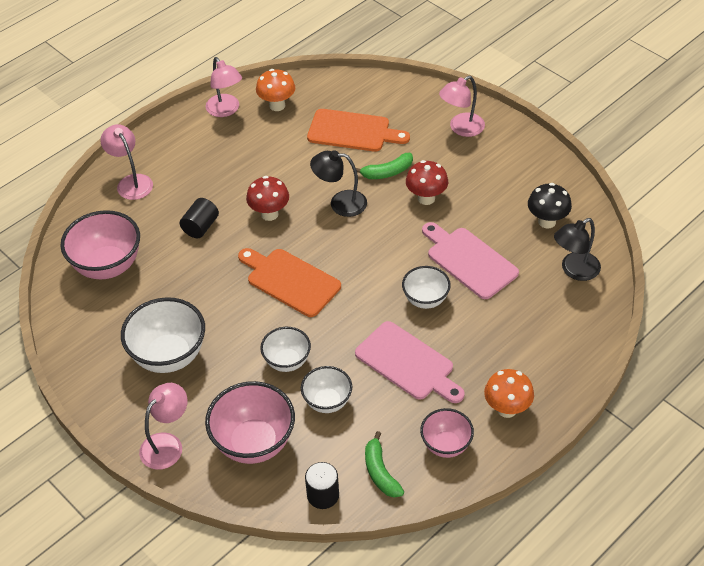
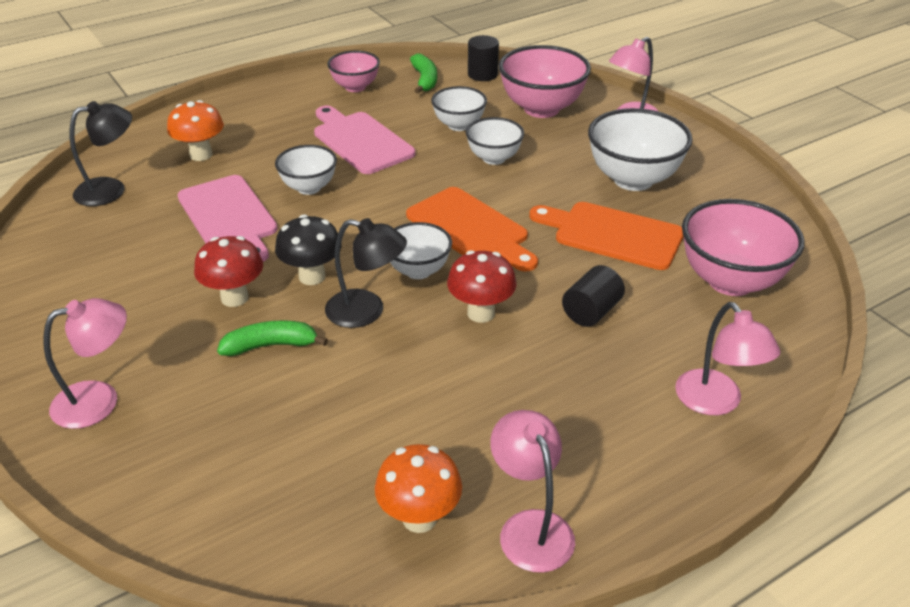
camera: 170 degrees left, 10 degrees down
orange cutting board [307,109,410,152] -> orange cutting board moved to [529,202,684,270]
orange mushroom [484,369,534,418] -> orange mushroom moved to [167,100,224,161]
black mushroom [528,183,572,229] -> black mushroom moved to [275,214,342,285]
none -> white bowl [390,222,452,279]

